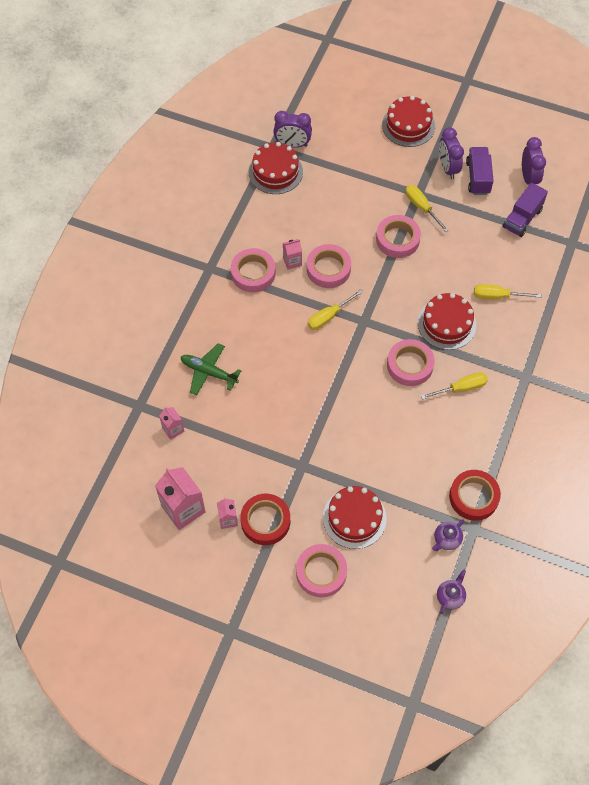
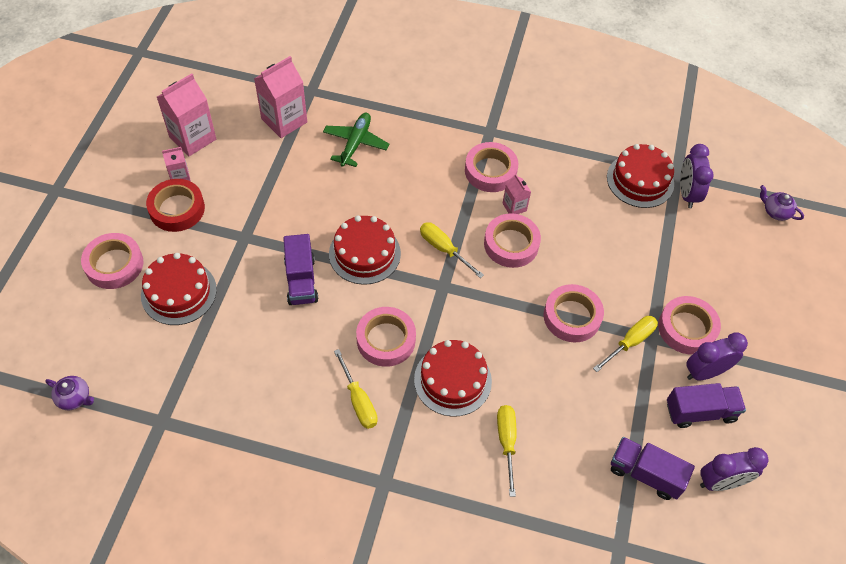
camera: 80 degrees right, 5 degrees down
pink carton [159,407,184,440] -> pink carton [254,56,307,138], size x1.90
red cake [382,96,435,147] -> red cake moved to [329,216,401,285]
purple teapot [432,519,464,551] -> purple teapot moved to [760,185,804,221]
red tape [449,470,501,521] -> none
none -> purple truck [283,234,318,305]
none -> pink tape [658,296,721,355]

